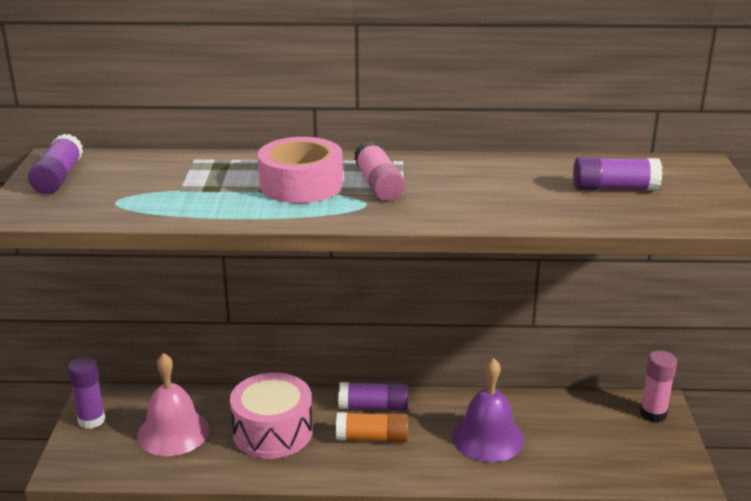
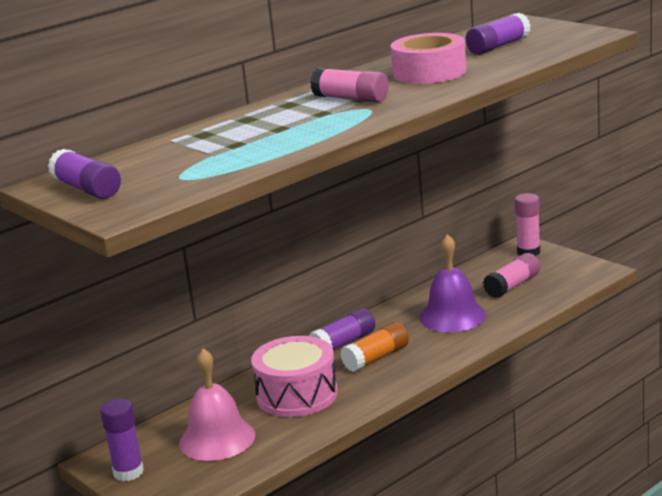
camera: 40 degrees left, 5 degrees down
pink tape [258,137,343,203] -> pink tape moved to [391,33,466,84]
none -> pink glue stick [483,253,540,298]

